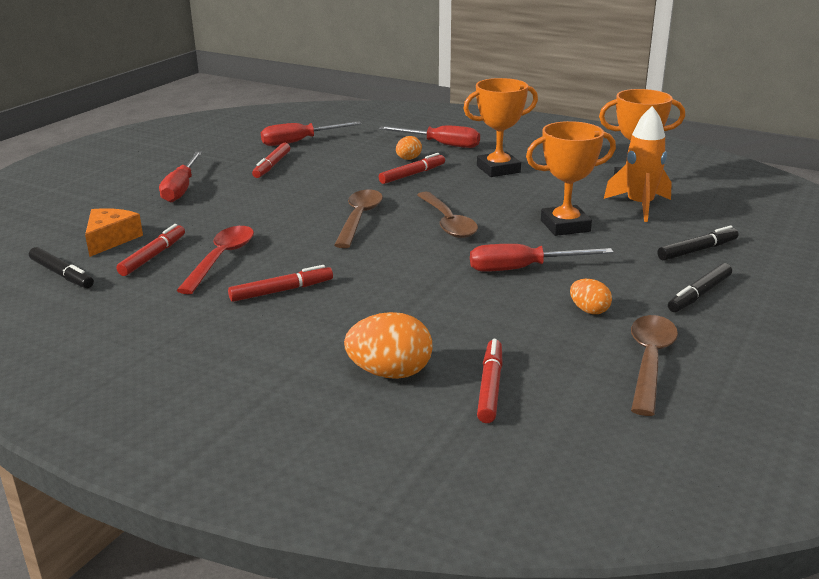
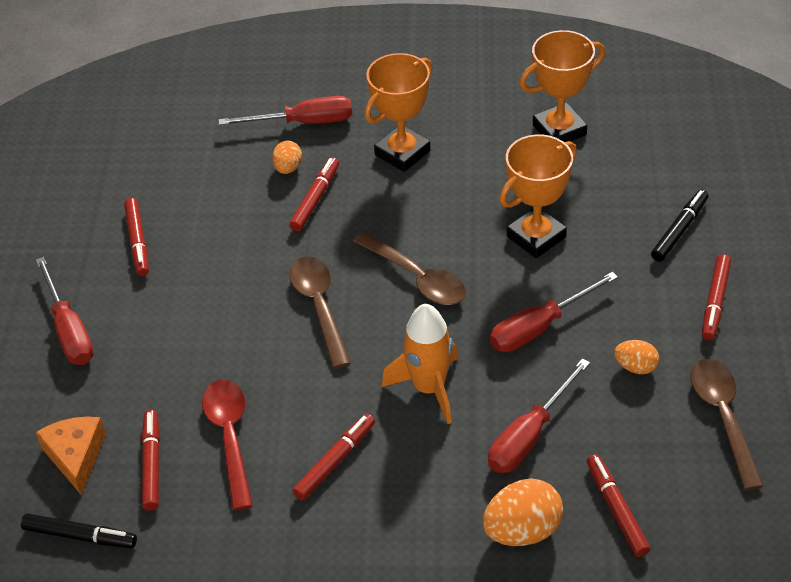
camera: 25 degrees left, 20 degrees up
red screwdriver [261,122,362,146] -> red screwdriver moved to [488,358,590,473]
orange rocket [604,106,672,222] -> orange rocket moved to [382,304,458,424]
black marker [668,263,732,312] -> red marker [702,254,731,341]

